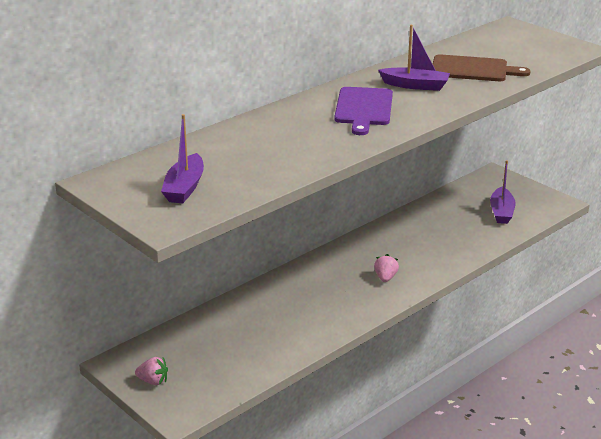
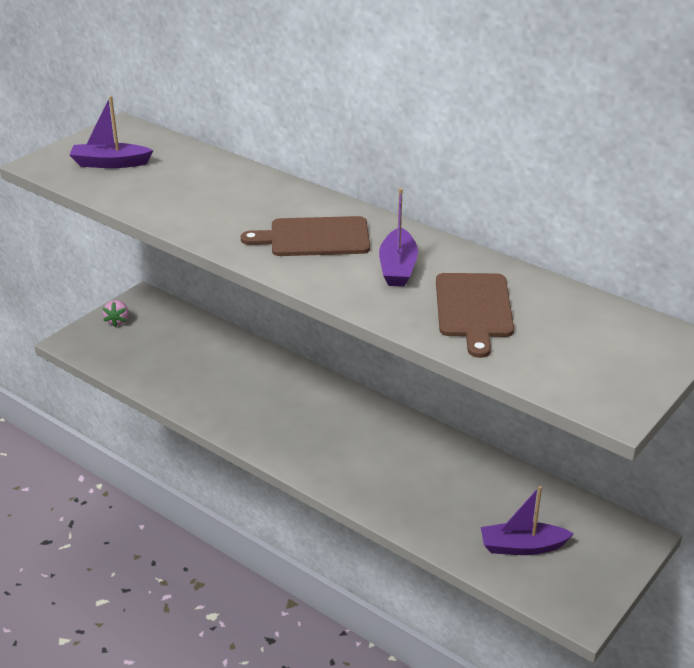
camera: 80 degrees right, 5 degrees up
purple cutting board [334,87,393,135] -> brown cutting board [241,216,370,256]
pink strawberry [374,254,399,282] -> none

